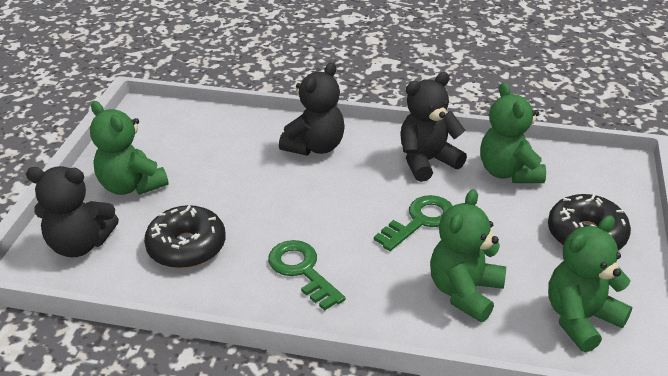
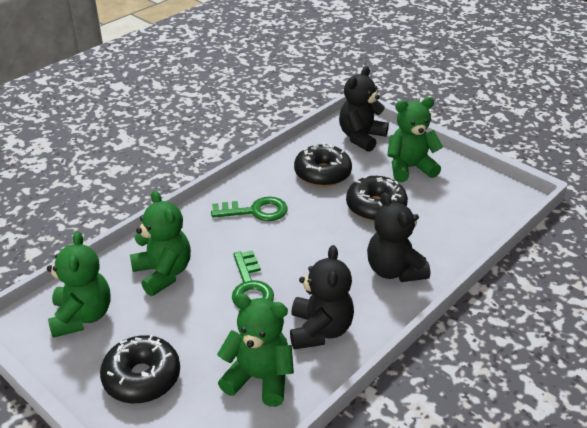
camera: 120 degrees right, 0 degrees up
none -> black donut [346,175,408,221]

